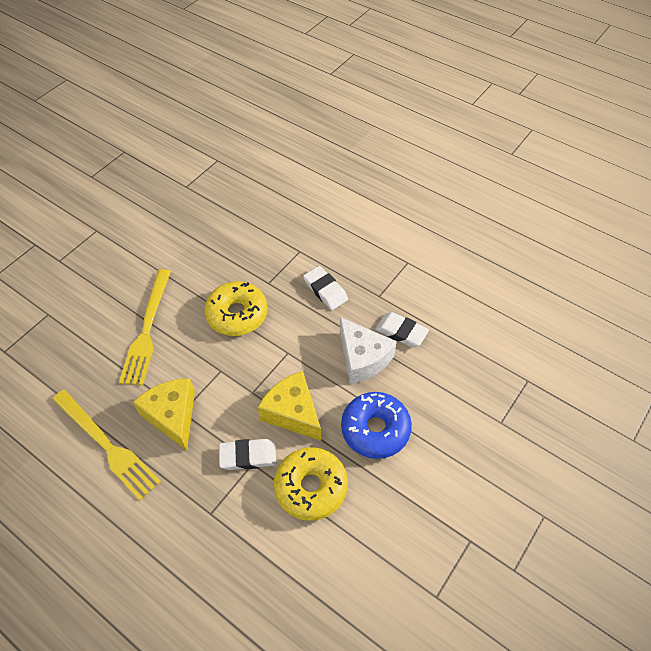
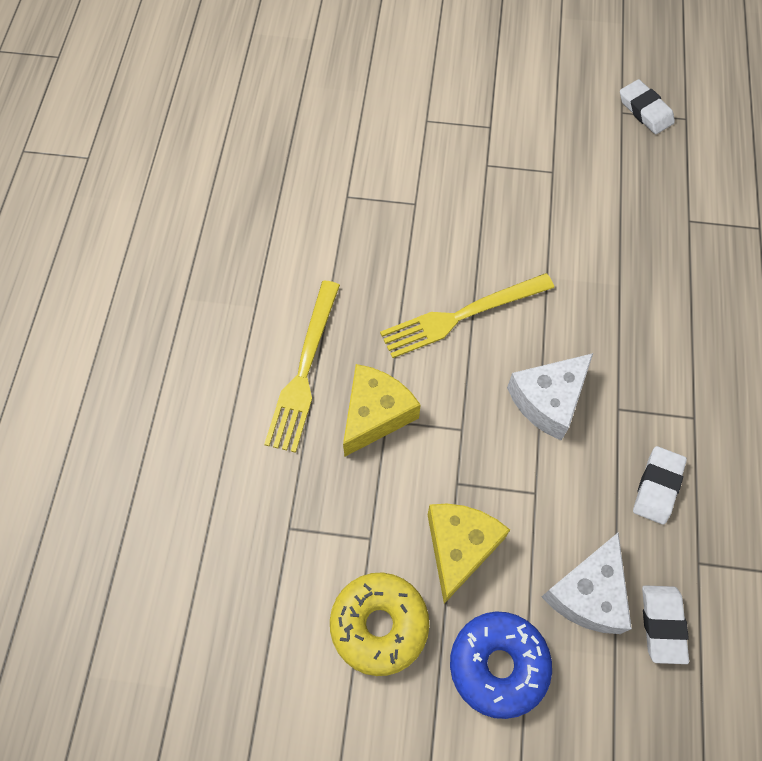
camera: 60 degrees right, 10 degrees up
yellow donut [205,281,268,336] -> white cheese [507,353,593,440]
white eraser [219,439,276,470] -> white eraser moved to [620,79,675,134]

